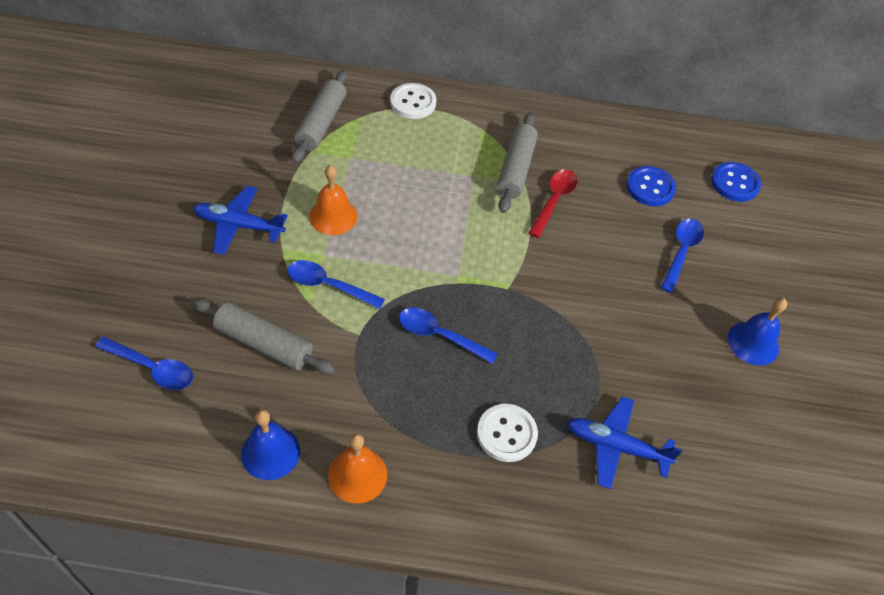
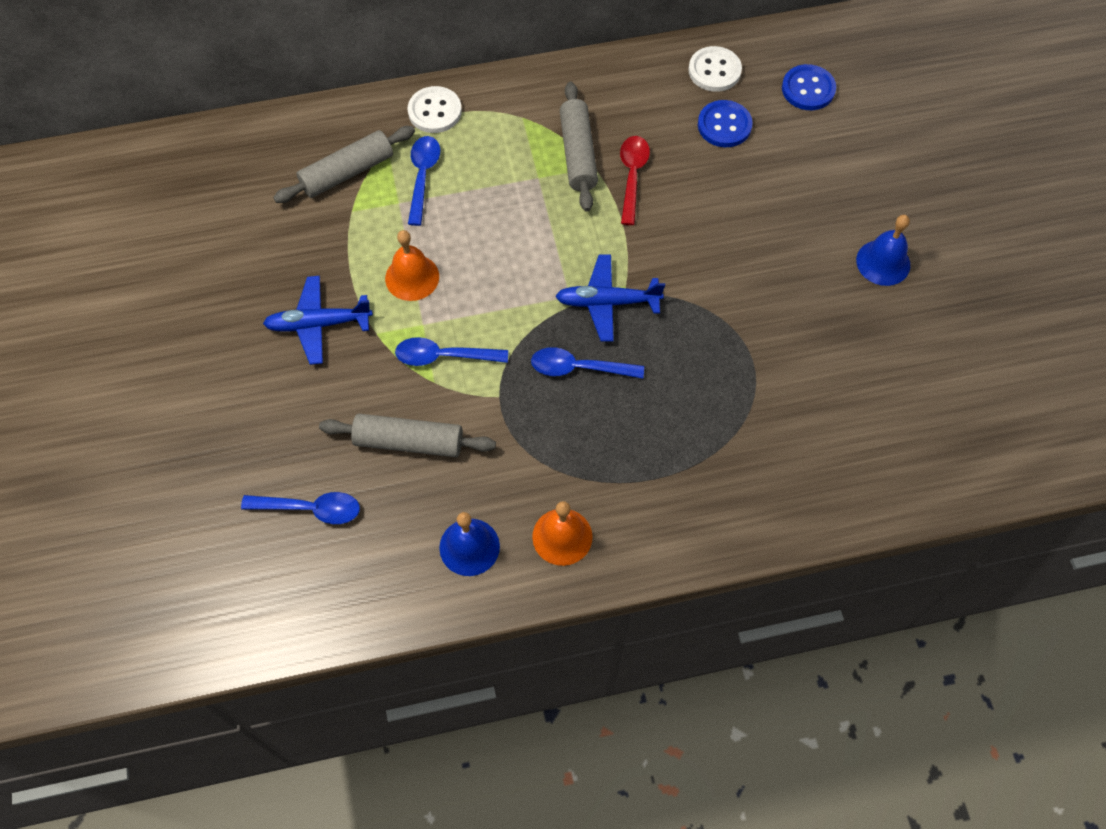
camera: 15 degrees left, 10 degrees up
grey rolling pin [292,70,348,163] -> grey rolling pin turned 60 degrees clockwise [273,126,415,203]
white button [477,404,538,462] -> white button moved to [688,46,742,92]
blue plane [567,396,682,489] -> blue plane moved to [555,255,665,341]
blue spoon [661,219,704,293] -> blue spoon moved to [408,136,440,226]

